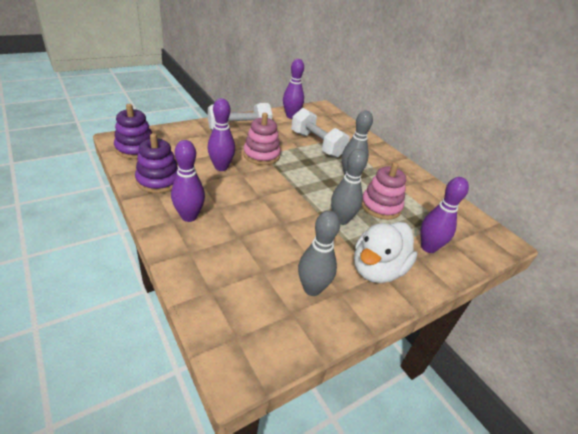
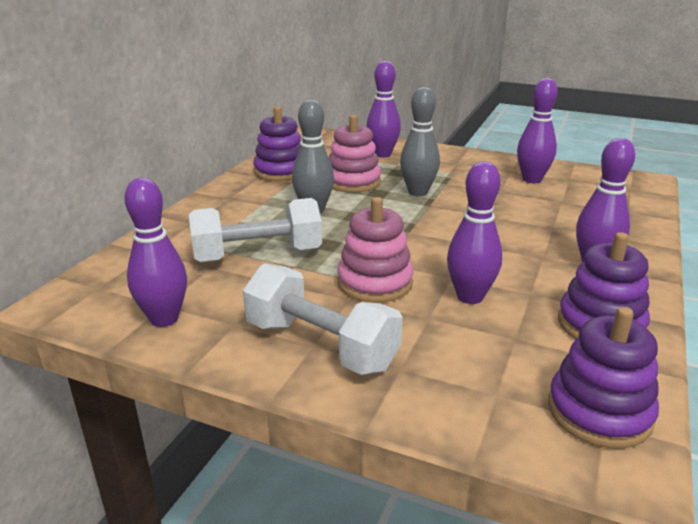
camera: 120 degrees left, 10 degrees down
white dumbbell [291,108,350,158] -> white dumbbell turned 60 degrees clockwise [189,198,322,262]
grey bowling pin [298,211,340,296] -> purple bowling pin [517,78,558,183]
white duck [354,222,418,283] -> none
none -> purple stacking toy [253,106,301,181]

